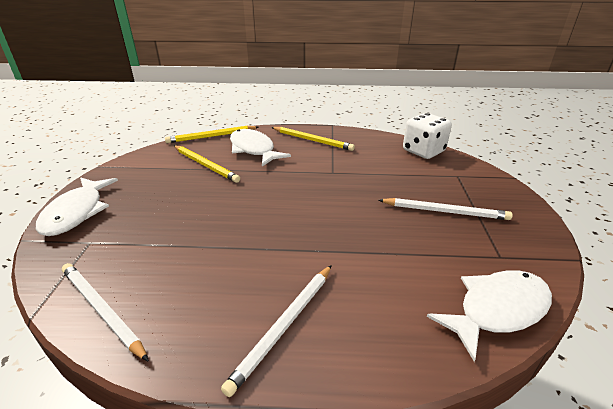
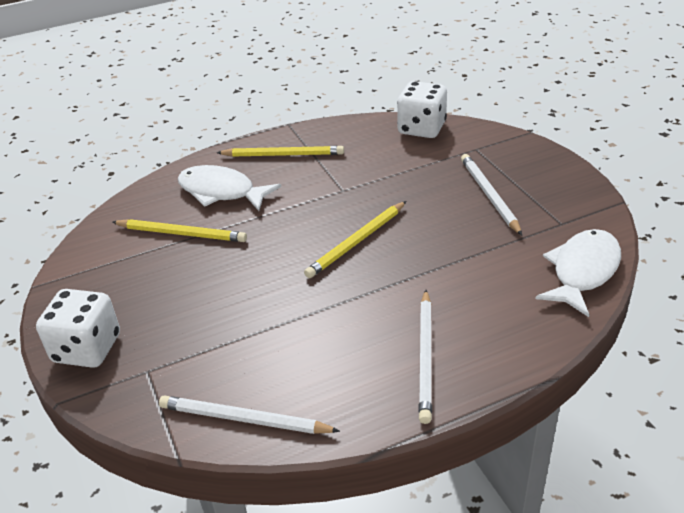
camera: 25 degrees left, 5 degrees up
white fish [36,177,118,236] -> white dice [36,289,120,368]
yellow pencil [165,126,258,143] -> yellow pencil moved to [304,201,406,278]
white pencil [379,198,513,220] -> white pencil turned 90 degrees counterclockwise [461,154,522,235]

